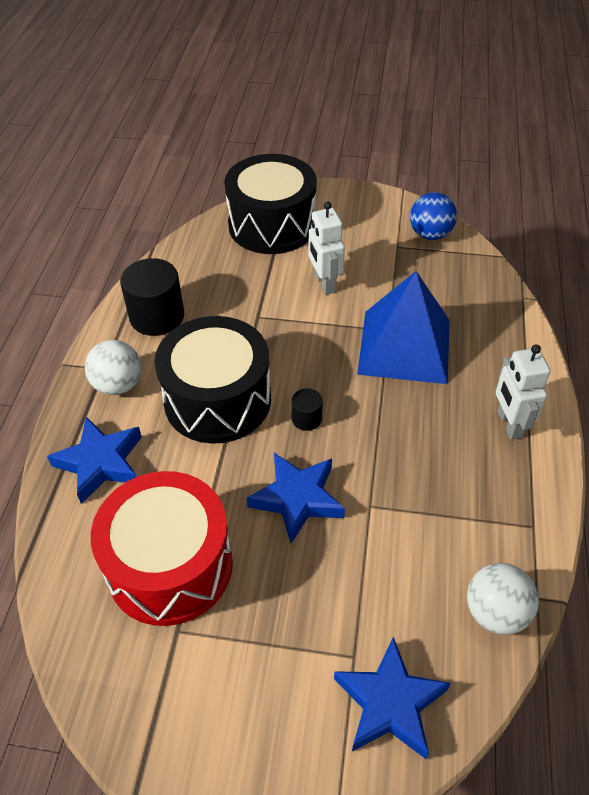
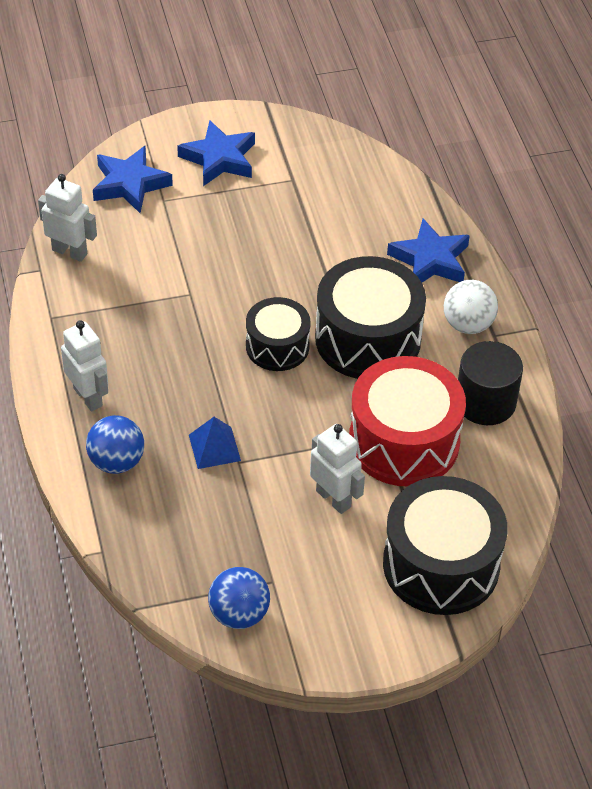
camera: 155 degrees right, 0 degrees up
red drum [91,471,233,626] -> red drum moved to [349,356,466,486]
blue star [247,453,345,543] -> blue star moved to [177,120,255,186]
black cylinder [291,388,323,431] -> black drum [246,297,311,371]
blue pyramid [357,271,450,384] -> blue pyramid [189,417,241,469], size x0.46
white ball [467,563,539,635] -> white robot [38,174,97,262]
none -> blue ball [86,415,144,474]

